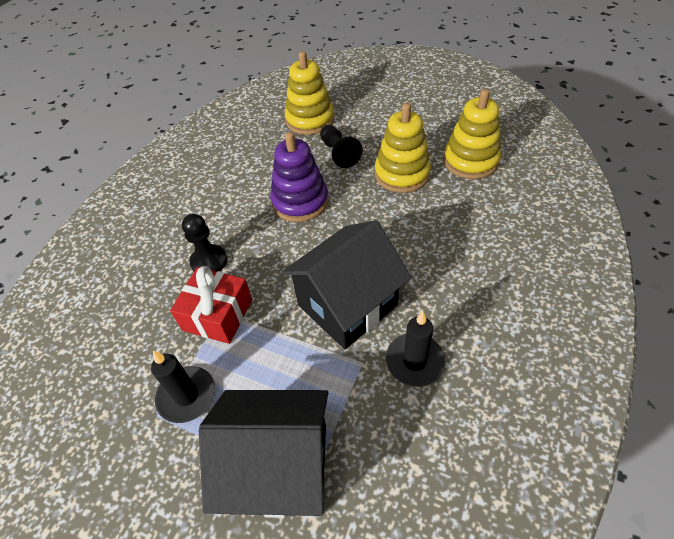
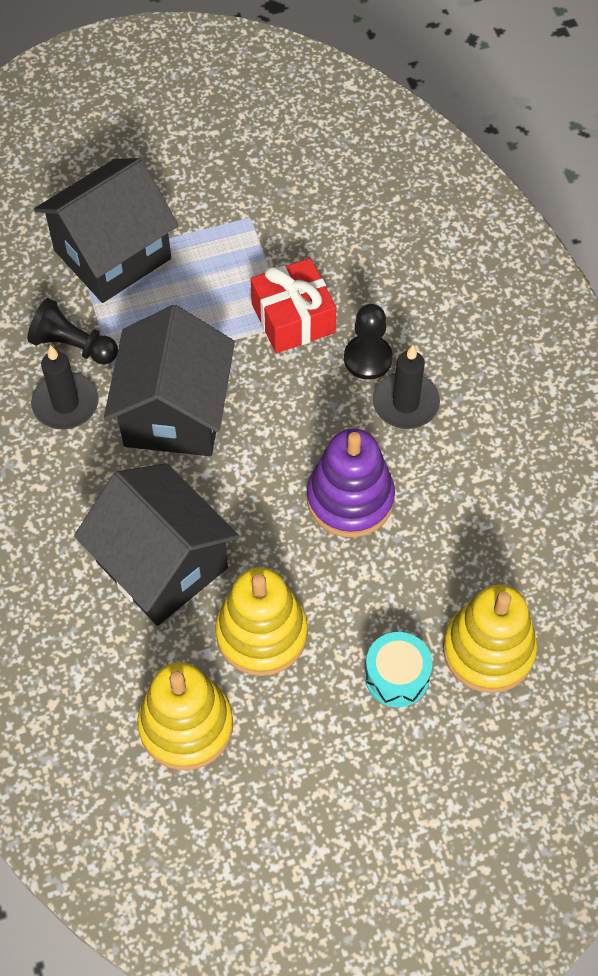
camera: 135 degrees right, 10 degrees up
black candle [151,351,215,423] -> black candle moved to [373,345,440,429]
black pawn [320,125,363,168] -> black pawn moved to [27,298,118,364]
none -> black house [74,463,239,626]
none -> turquoise drum [365,632,432,707]

